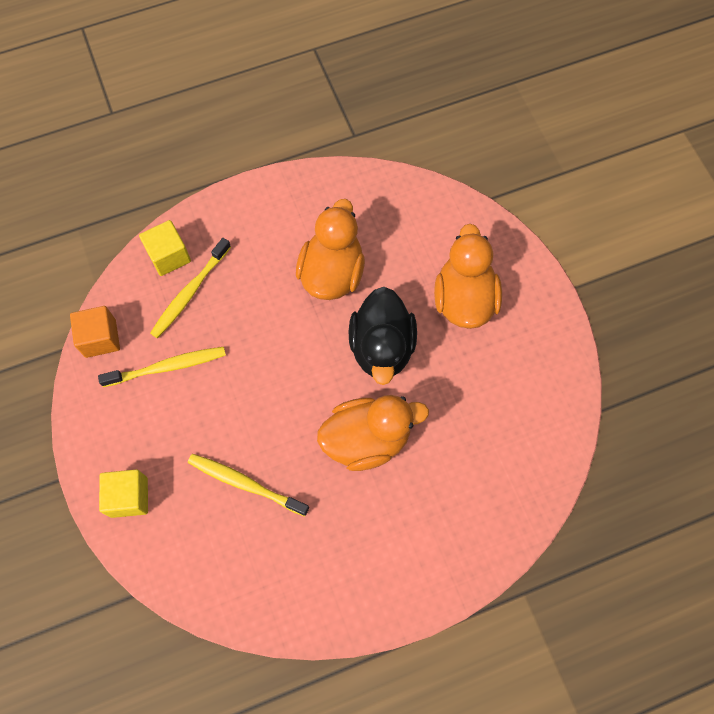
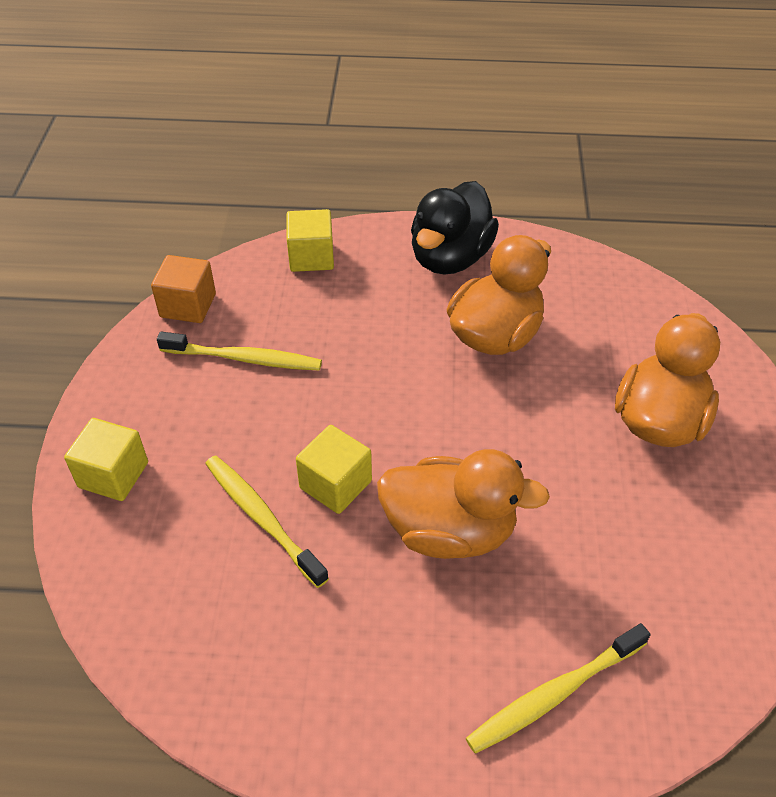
camera: 25 degrees right, 20 degrees down
yellow toothbrush [150,238,231,338] -> yellow toothbrush moved to [466,623,650,754]
black duck [349,287,417,385] -> black duck moved to [411,181,499,275]
none -> yellow cube [296,425,372,514]

